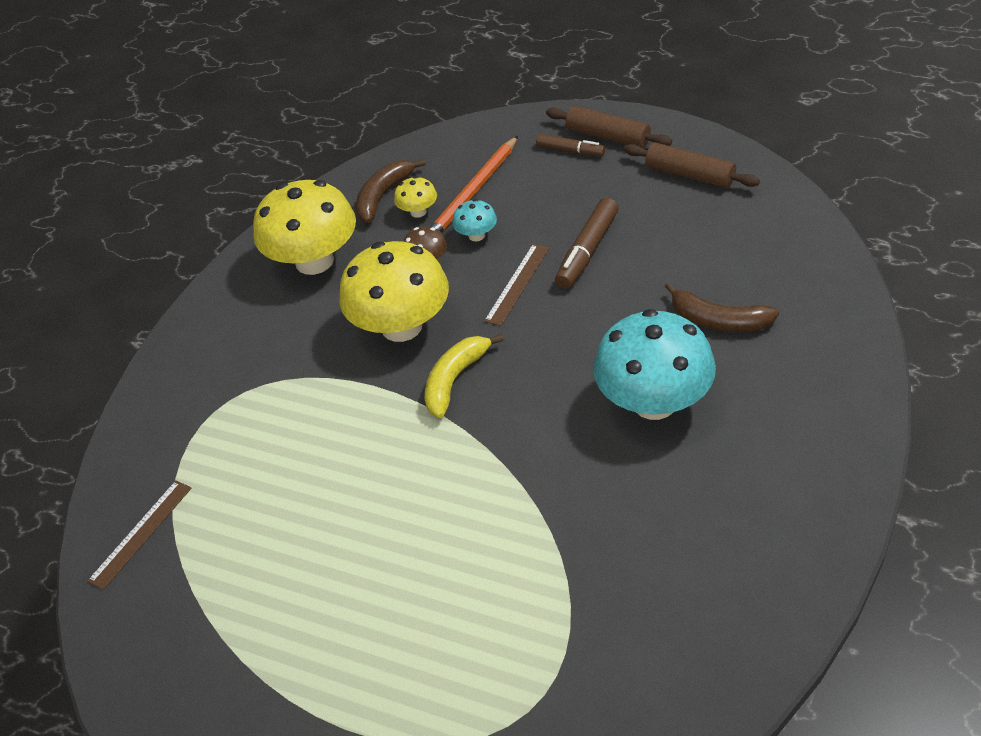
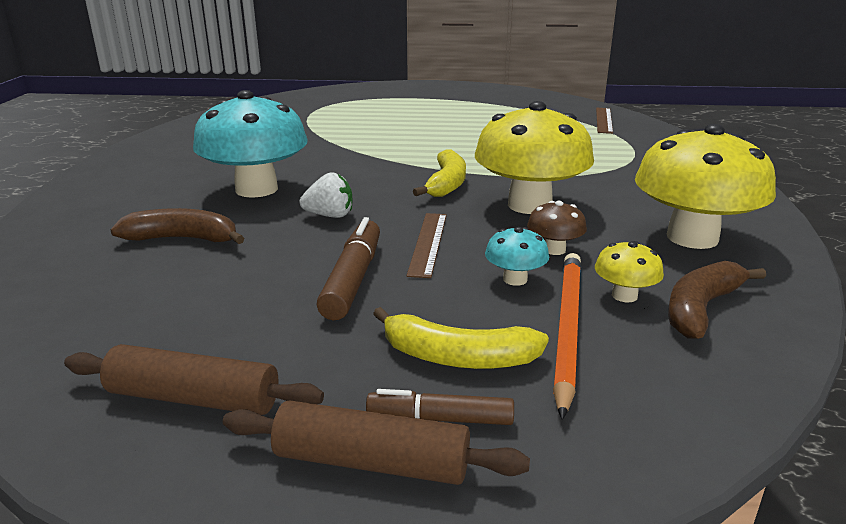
camera: 155 degrees right, 20 degrees down
brown banana [356,159,426,223] -> brown banana turned 150 degrees counterclockwise [668,261,766,339]
none -> white strawberry [300,172,352,218]
none -> yellow banana [373,307,549,369]

